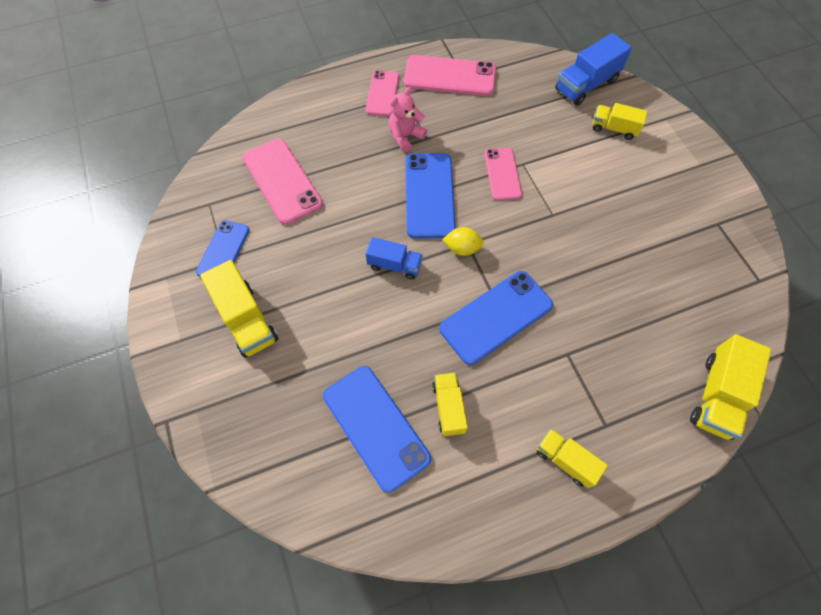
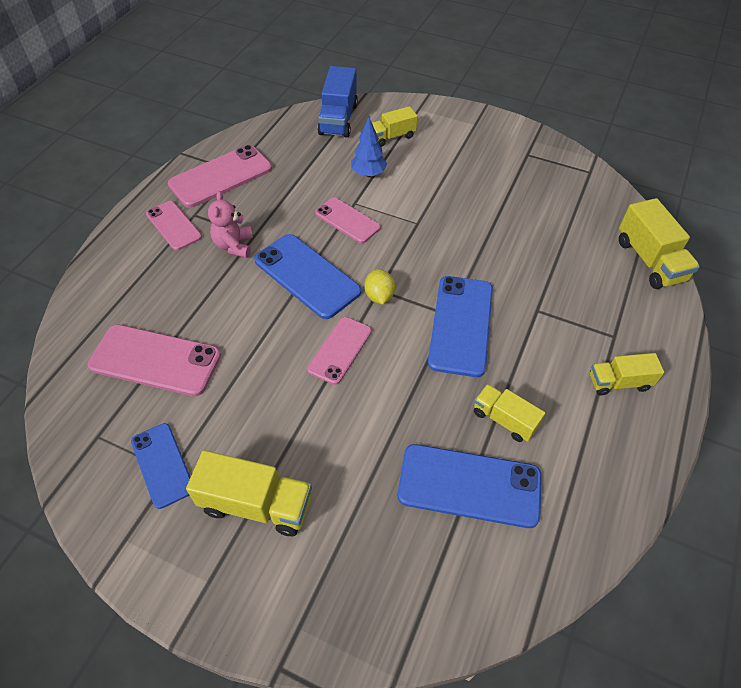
camera: 45 degrees left, 10 degrees down
blue truck [366,237,423,280] -> pink phone [307,317,372,385]
yellow lemon [443,227,484,256] -> yellow lemon turned 60 degrees counterclockwise [364,269,395,304]
none -> blue tree [351,117,387,177]

